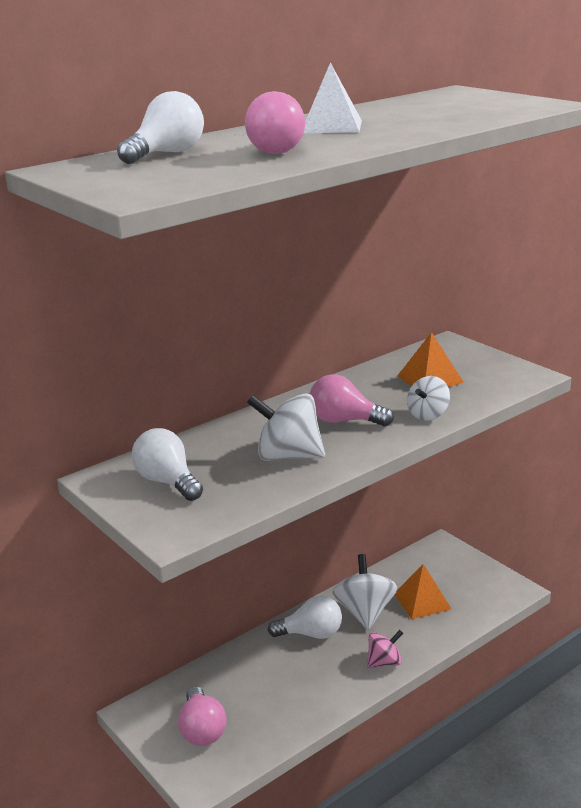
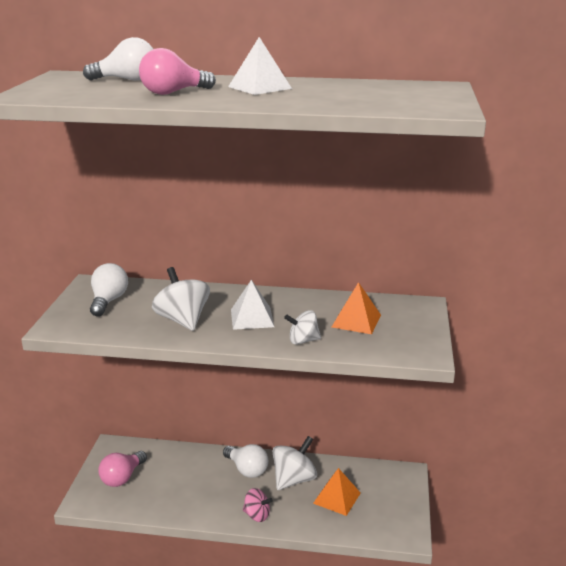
camera: 45 degrees right, 0 degrees up
pink light bulb [310,374,394,427] -> white pyramid [231,280,274,330]

